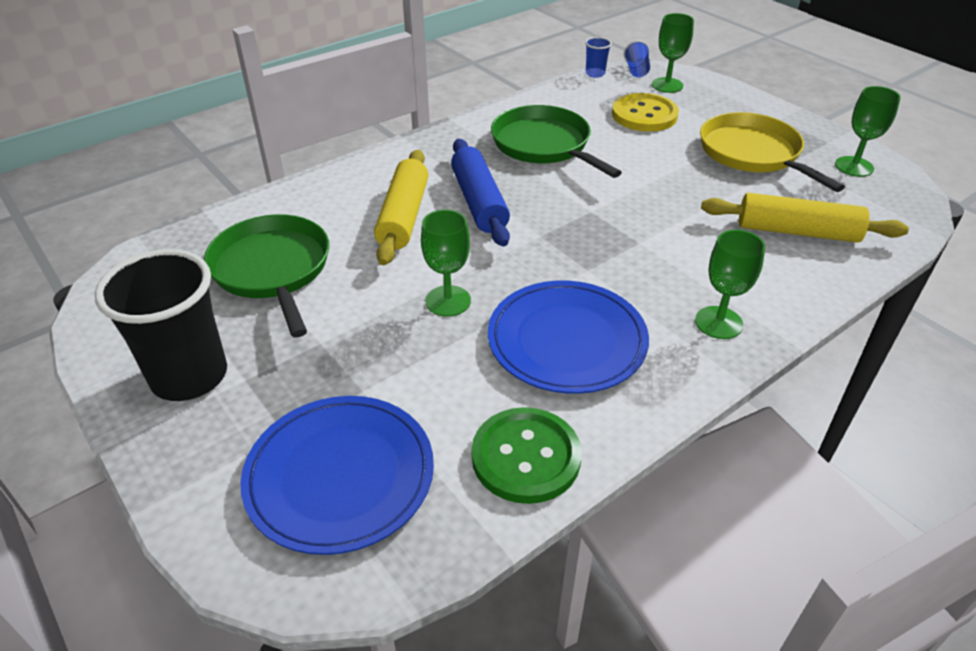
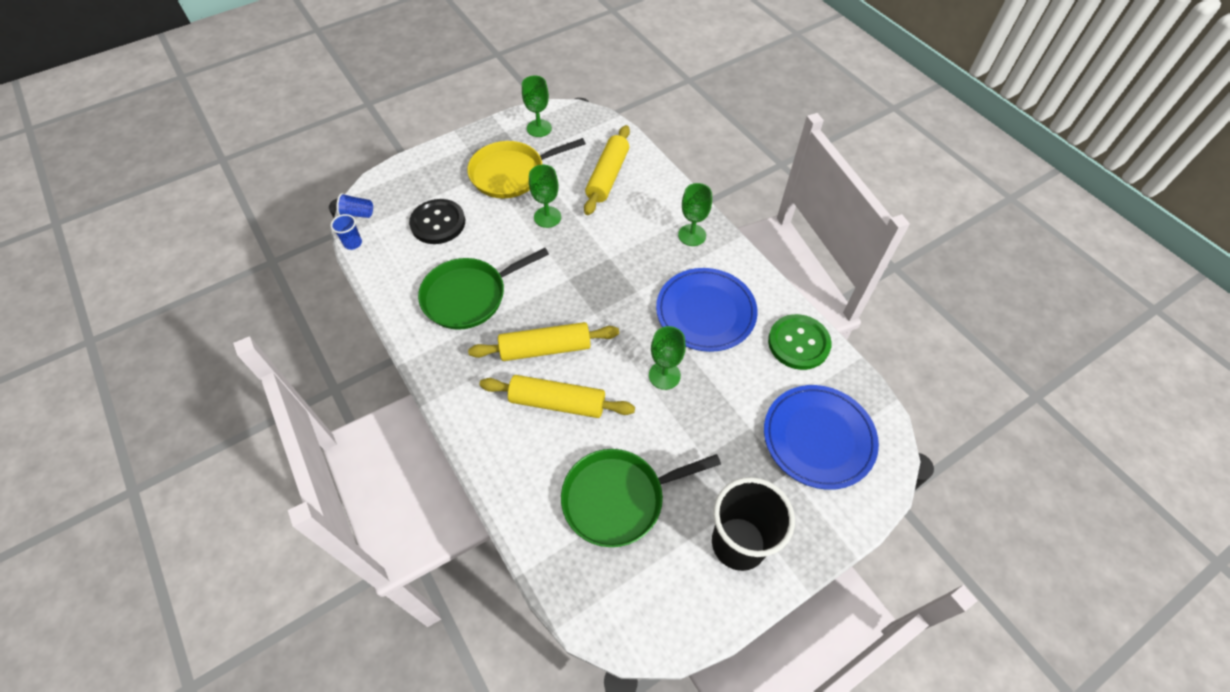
camera: 85 degrees left, 15 degrees up
blue rolling pin [451,139,510,246] -> yellow rolling pin [468,322,619,361]
yellow button [612,93,679,132] -> black button [409,199,465,244]
green goblet [652,13,694,93] -> green goblet moved to [529,165,561,228]

